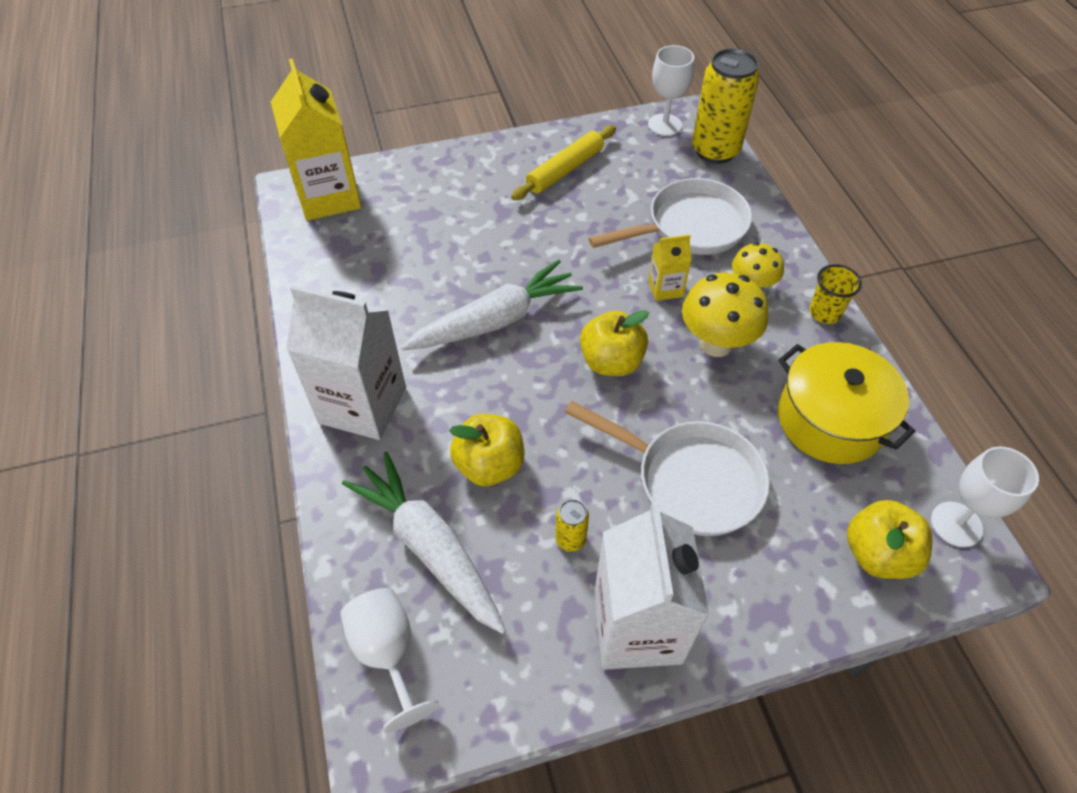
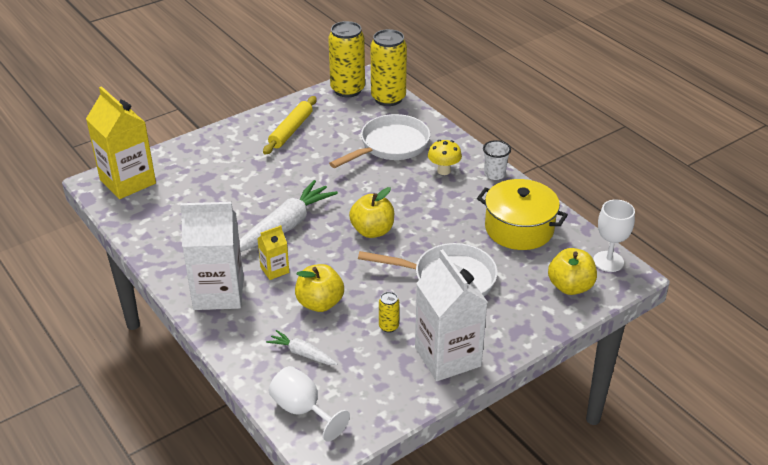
camera: 20 degrees left, 15 degrees down
white carrot [342,451,506,634] -> white carrot [266,330,338,365], size x0.51
white goblet [648,45,695,136] -> yellow can [328,21,365,97]
yellow carton [648,235,692,301] -> yellow carton moved to [257,225,289,280]
yellow mushroom [682,273,768,357] -> none
yellow cup [809,264,862,324] -> white cup [483,140,511,180]

